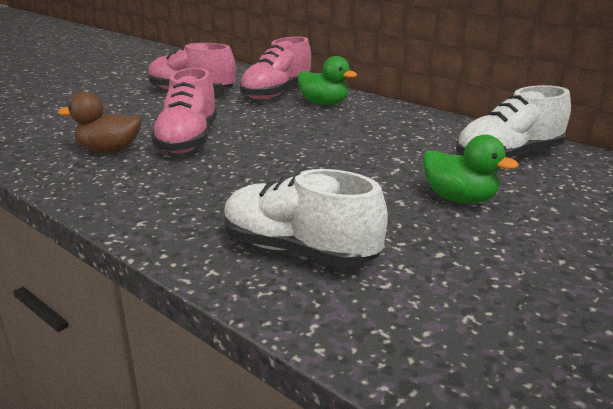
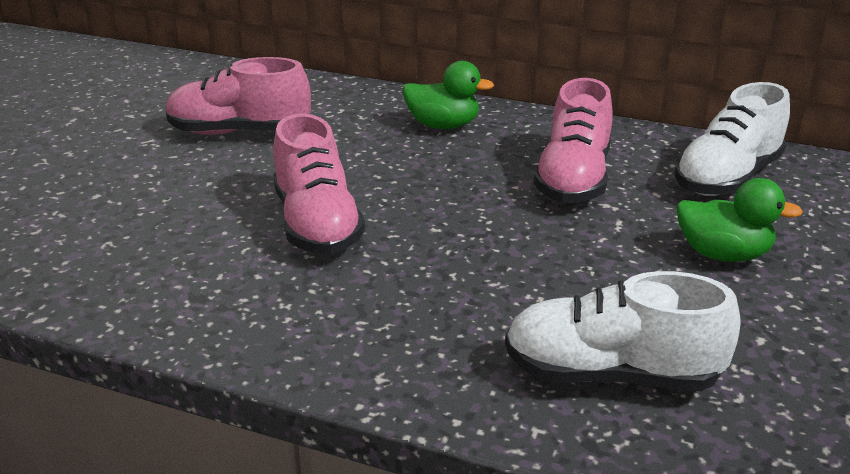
camera: 20 degrees left, 5 degrees up
brown duck [58,92,142,153] -> none
pink shoe [240,36,312,100] -> pink shoe moved to [533,78,613,203]

